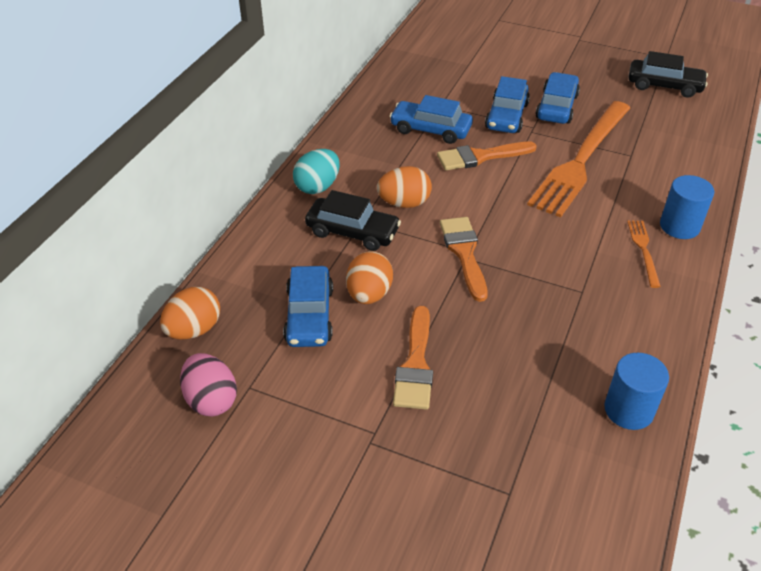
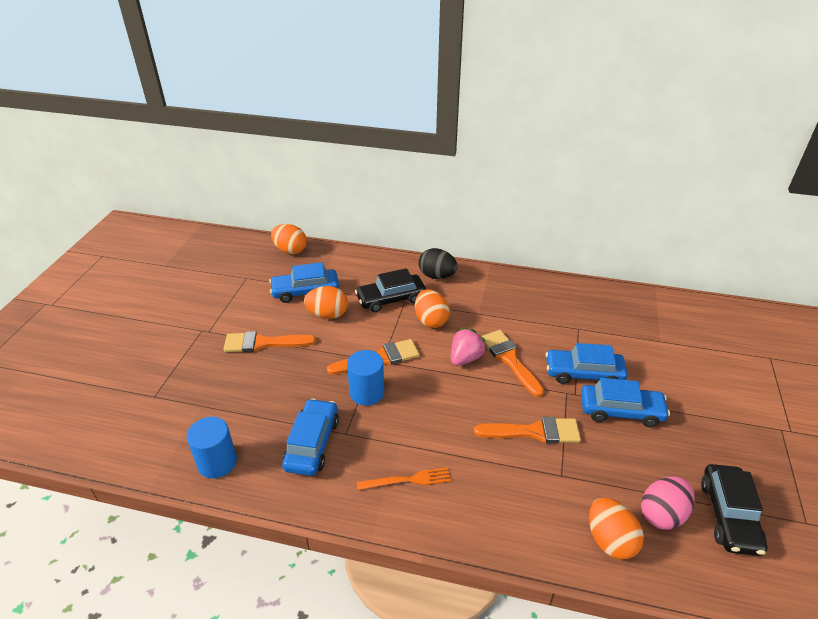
camera: 80 degrees right, 5 degrees down
pink egg [180,353,237,416] -> pink egg moved to [641,476,694,530]
turquoise egg [293,149,340,194] -> black egg [419,248,458,279]
black car [305,190,401,251] -> black car turned 60 degrees clockwise [355,268,426,312]
blue car [389,95,473,144] -> blue car moved to [282,398,339,476]
orange fork [527,101,630,218] -> orange brush [474,417,581,444]
blue cylinder [660,175,714,239] -> blue cylinder moved to [347,350,384,406]
none -> pink strawberry [451,328,487,366]
none -> orange egg [589,498,644,560]

